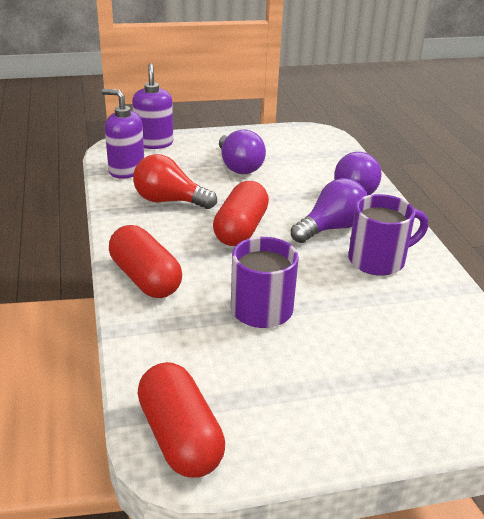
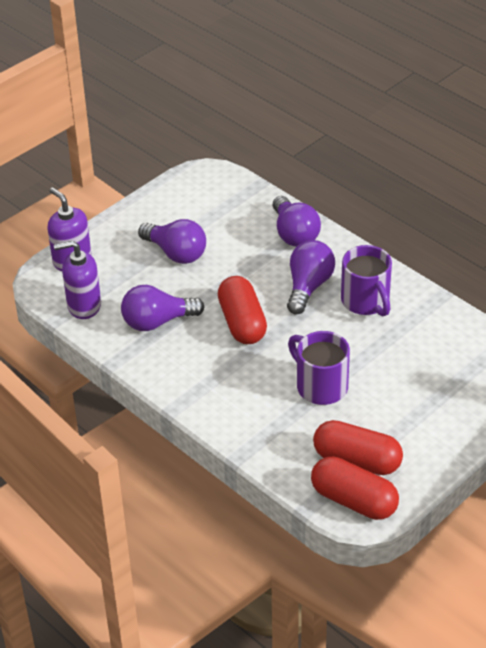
camera: 30 degrees left, 10 degrees up
red capsule [109,225,182,298] -> red capsule moved to [313,420,403,475]
red light bulb [133,154,217,209] -> purple light bulb [121,285,204,331]
purple mug [348,194,428,276] -> purple mug turned 120 degrees clockwise [341,245,392,316]

